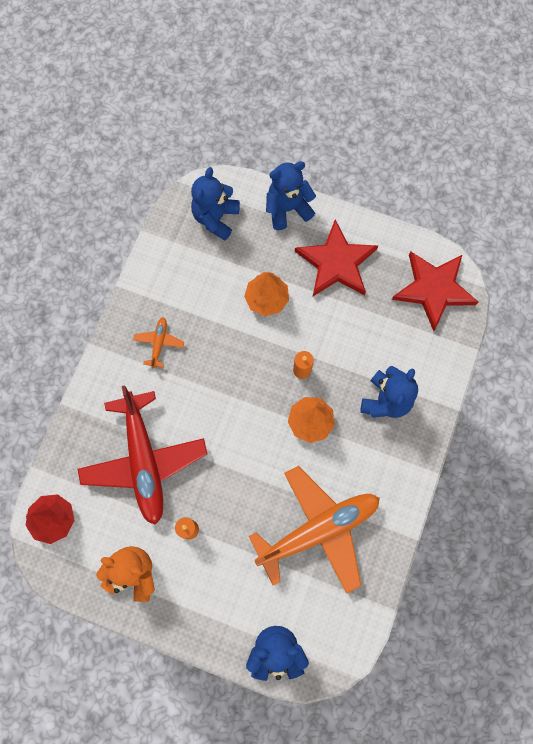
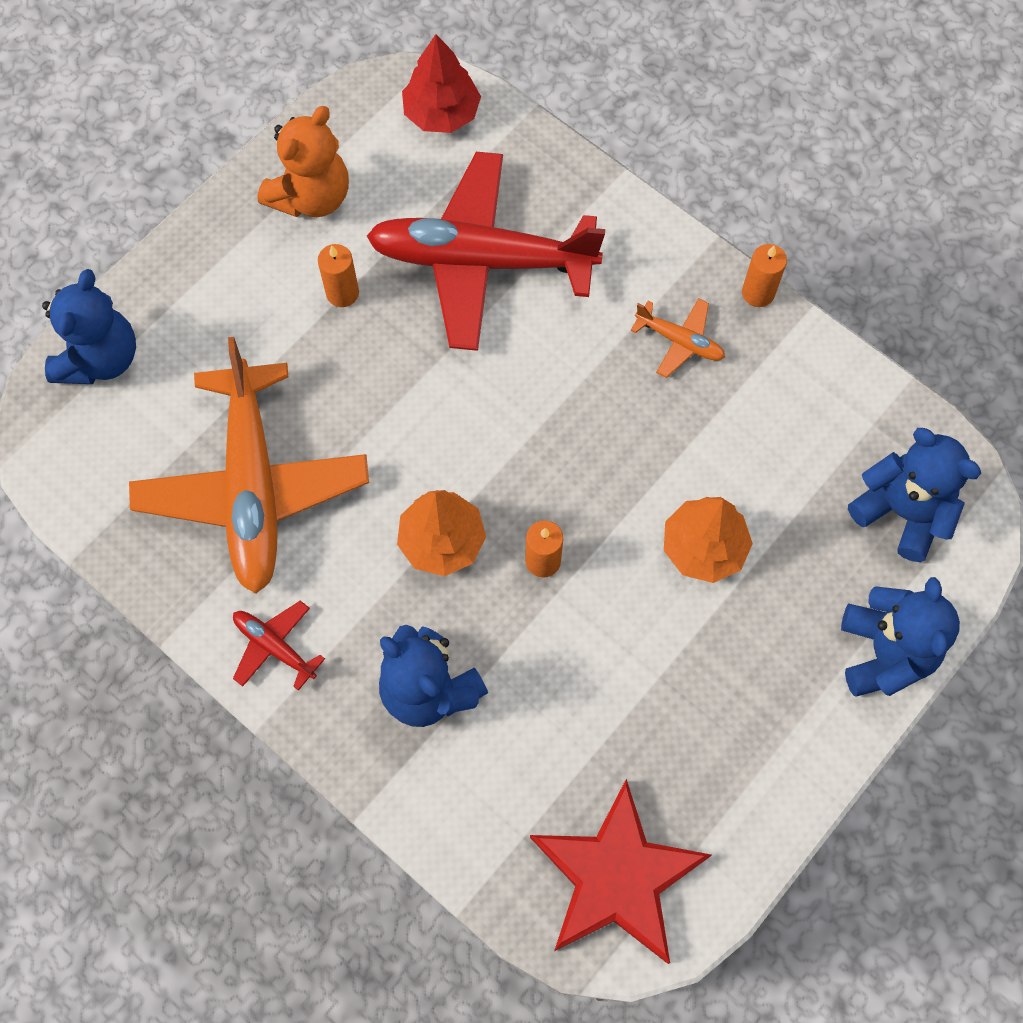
camera: 110 degrees right, 5 degrees down
red star [295,220,379,296] -> none
none -> red plane [233,601,325,691]
none -> orange candle [742,244,787,307]

